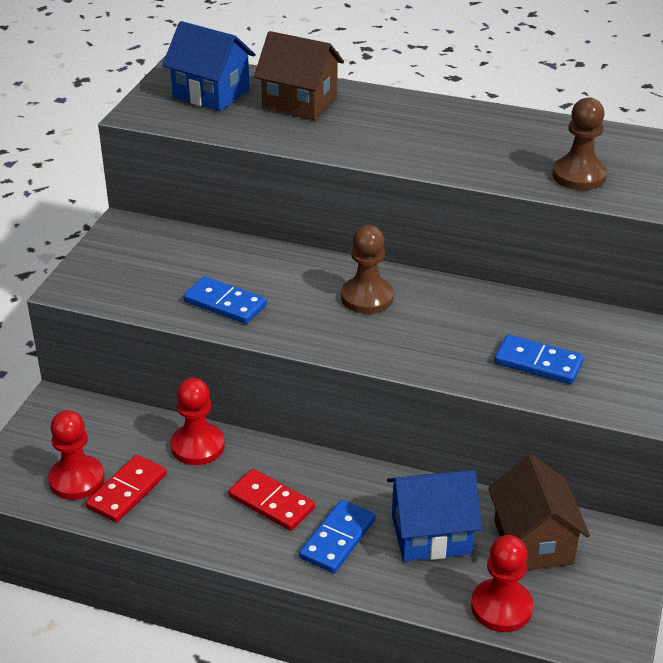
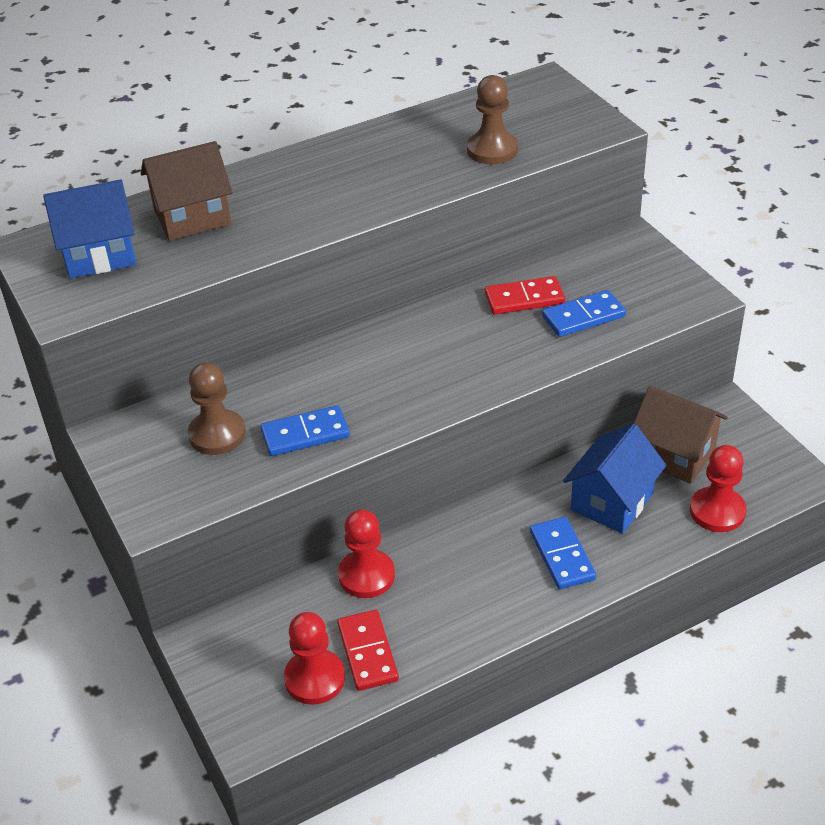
camera: 45 degrees left, 5 degrees up
red domino [228,469,315,531] -> red domino moved to [485,276,565,314]
brown pawn [341,225,394,314] -> brown pawn moved to [188,362,246,455]

